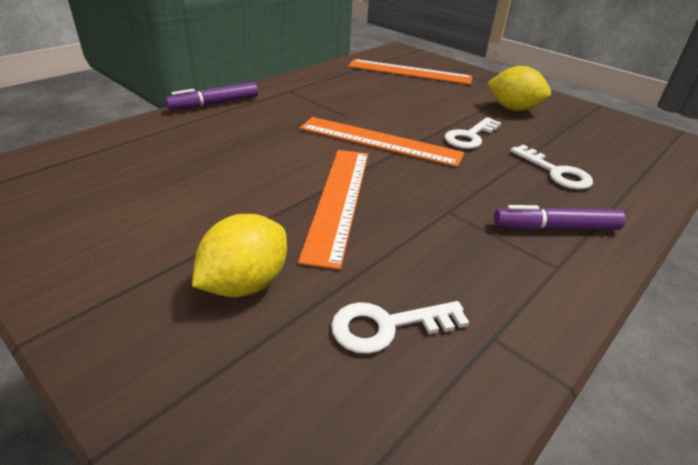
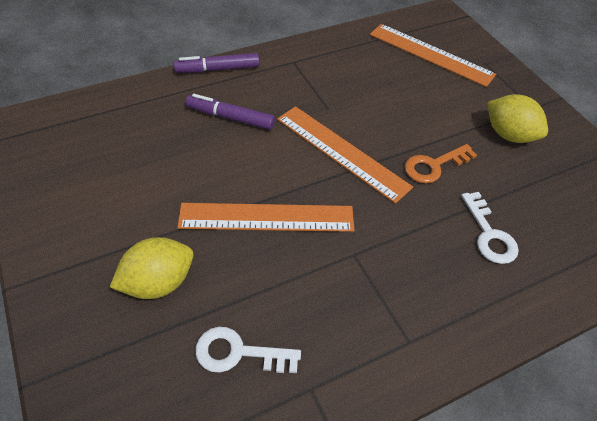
camera: 20 degrees right, 15 degrees up
orange ruler [298,150,368,270] -> orange ruler turned 60 degrees clockwise [177,203,355,232]
white key [444,117,501,149] -> orange key [405,144,477,183]
purple marker [494,205,626,230] -> purple marker moved to [186,94,275,130]

